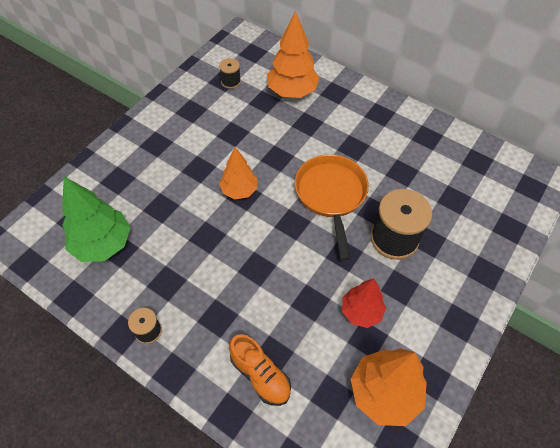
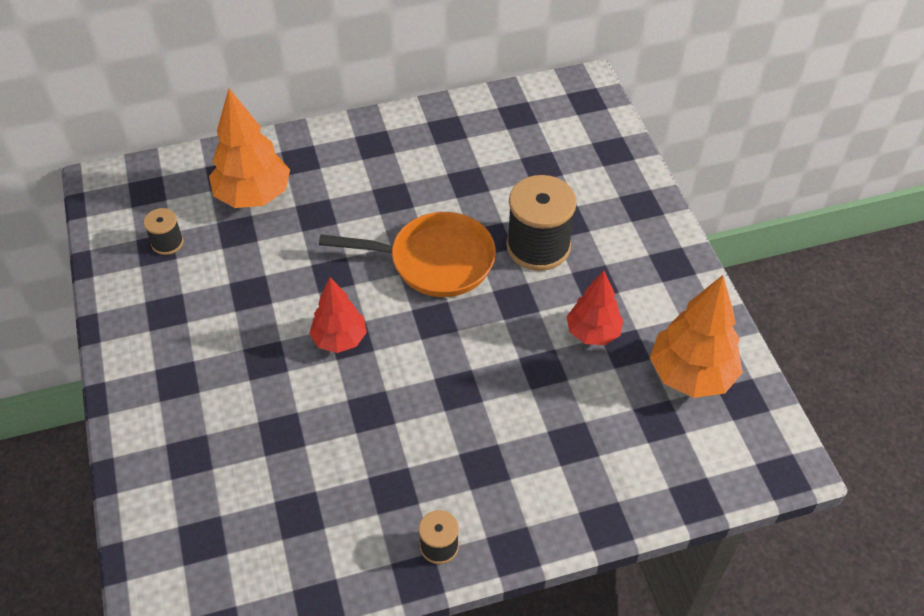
camera: 50 degrees left, 5 degrees down
green tree [62,177,131,262] -> none
orange tree [219,147,257,199] -> red tree [309,278,367,353]
orange shoe [229,334,291,406] -> none
orange pan [295,154,369,261] -> orange pan turned 150 degrees clockwise [319,212,496,297]

